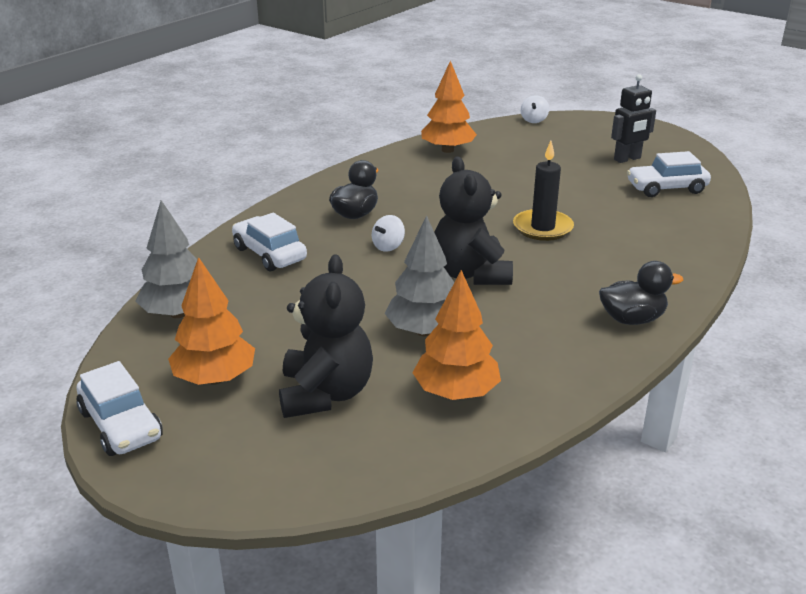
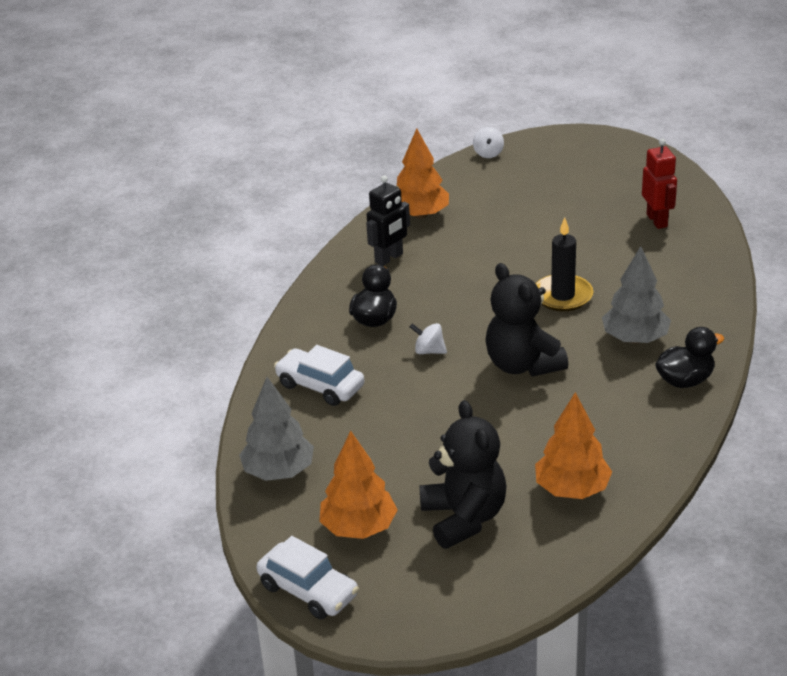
camera: 15 degrees left, 5 degrees up
white spinning top [372,215,405,252] -> white spinning top turned 90 degrees clockwise [410,323,447,354]
grey tree [384,215,454,336] -> grey tree moved to [602,246,671,344]
black robot [611,74,656,163] -> black robot moved to [366,176,410,266]
white car [627,151,711,197] -> red robot [642,139,677,229]

